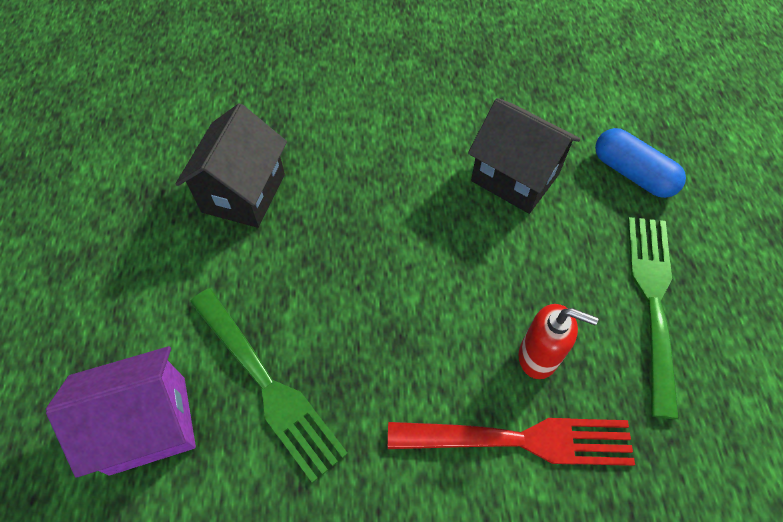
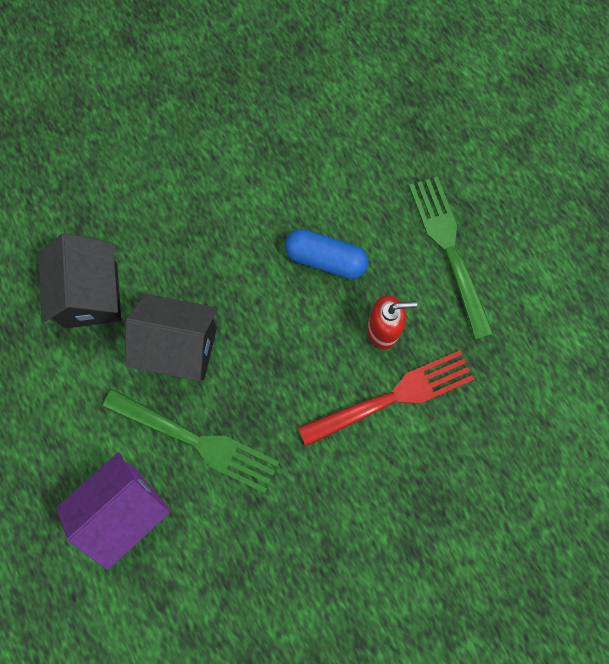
camera: 25 degrees left, 15 degrees up
black house [468,98,580,214] -> black house moved to [125,294,218,381]
blue capsule [595,128,686,198] -> blue capsule moved to [285,229,369,279]

